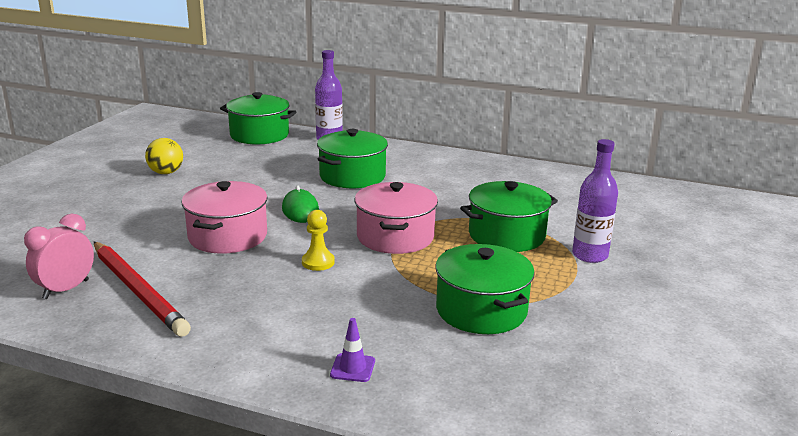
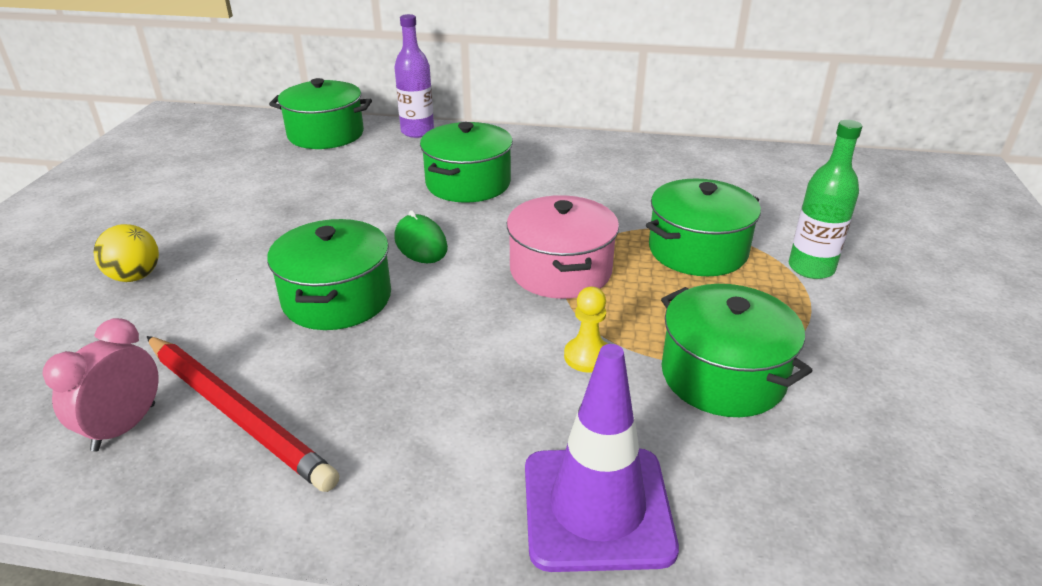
camera: 10 degrees left, 10 degrees up
yellow ball [145,138,183,174] -> yellow ball moved to [93,224,159,282]
pink pot [182,181,268,254] -> green pot [267,219,391,330]
yellow pawn [302,210,335,271] -> yellow pawn moved to [564,287,607,373]
purple traffic cone [330,318,375,382] -> purple traffic cone [525,344,679,572], size x2.44
purple bottle [572,139,618,263] -> green bottle [789,120,862,279]

